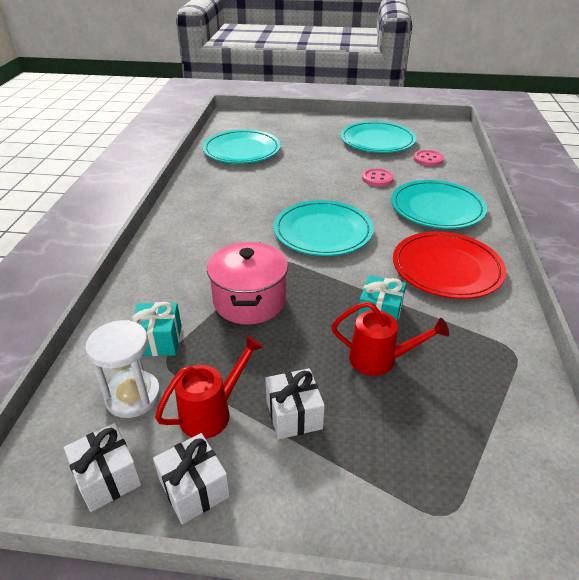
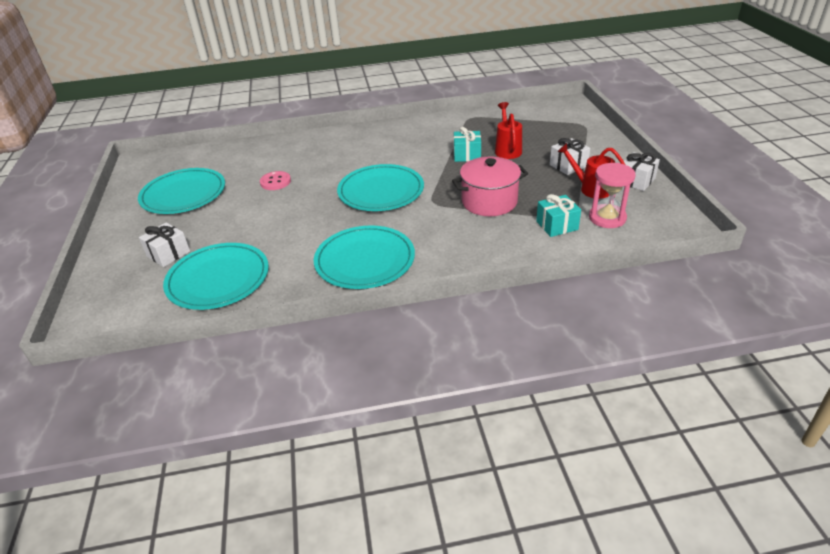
camera: 105 degrees left, 0 degrees up
white gift [64,423,142,512] -> white gift moved to [139,222,190,267]
white hourglass [85,320,161,418] -> pink hourglass [589,163,635,228]
turquoise plate [391,180,487,229] -> turquoise plate moved to [314,225,415,289]
red plate [393,232,506,299] -> none
pink button [414,150,444,166] -> none

